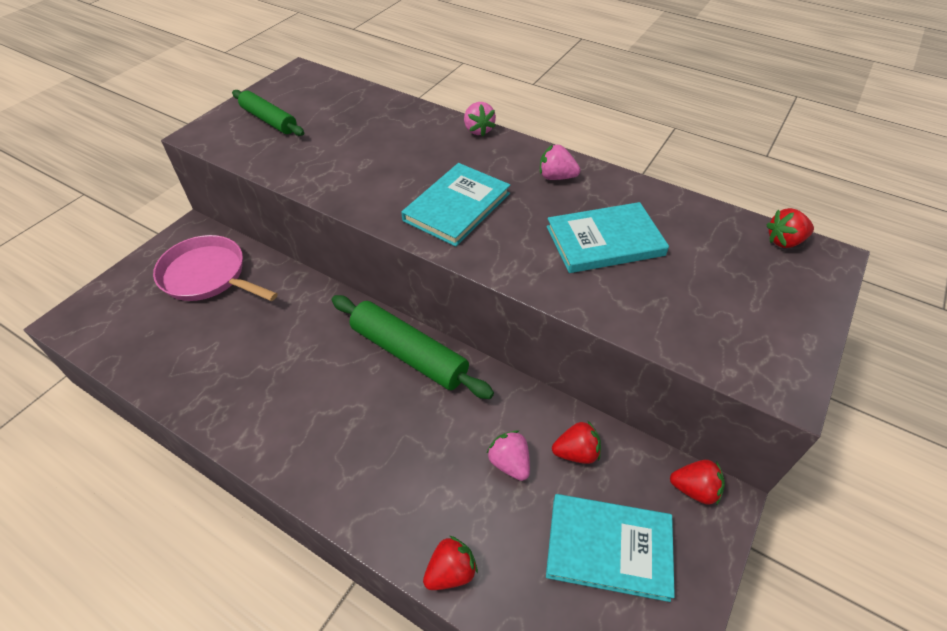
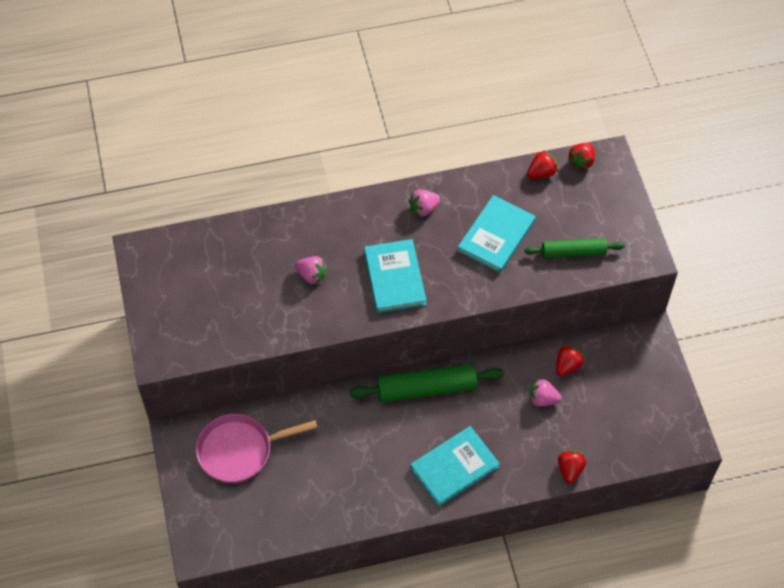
camera: 45 degrees left, 10 degrees up
green rolling pin [232,90,304,136] -> green rolling pin moved to [524,238,625,258]
pink strawberry [464,102,496,136] -> pink strawberry moved to [295,256,327,285]
turquoise book [546,494,675,602] -> turquoise book moved to [410,426,500,506]
red strawberry [670,460,725,505] -> red strawberry moved to [527,150,558,179]

